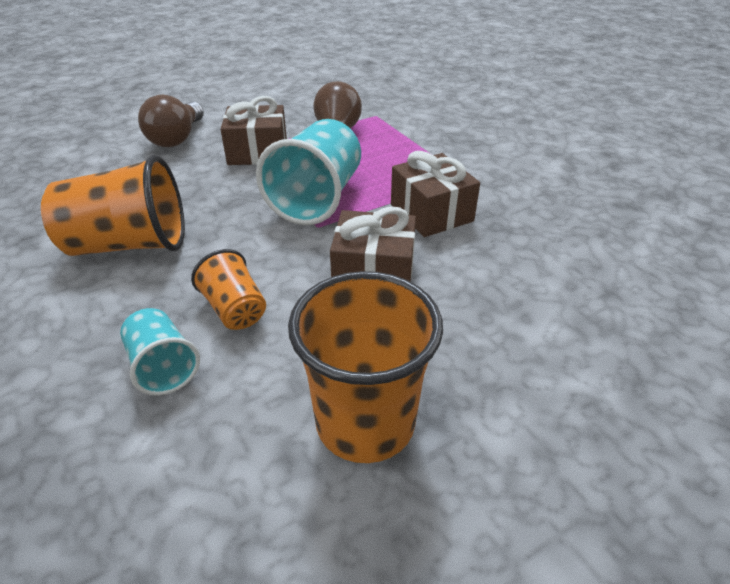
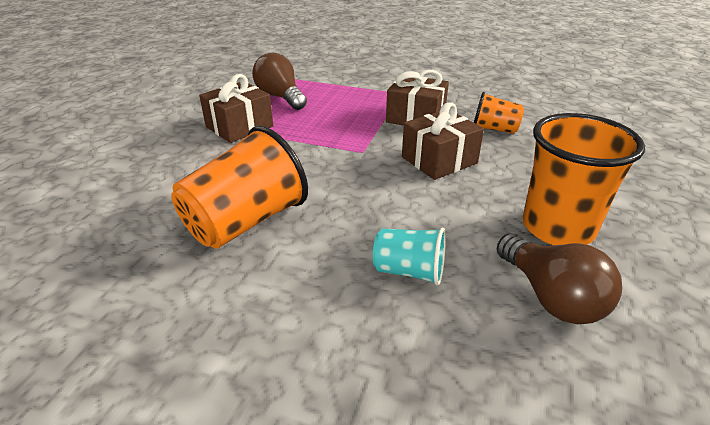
camera: 40 degrees left, 5 degrees down
brown light bulb [138,95,204,147] -> brown light bulb moved to [497,234,622,324]
orange cup [191,249,266,330] -> orange cup moved to [474,92,524,134]
turquoise cup [256,119,361,225] -> none

